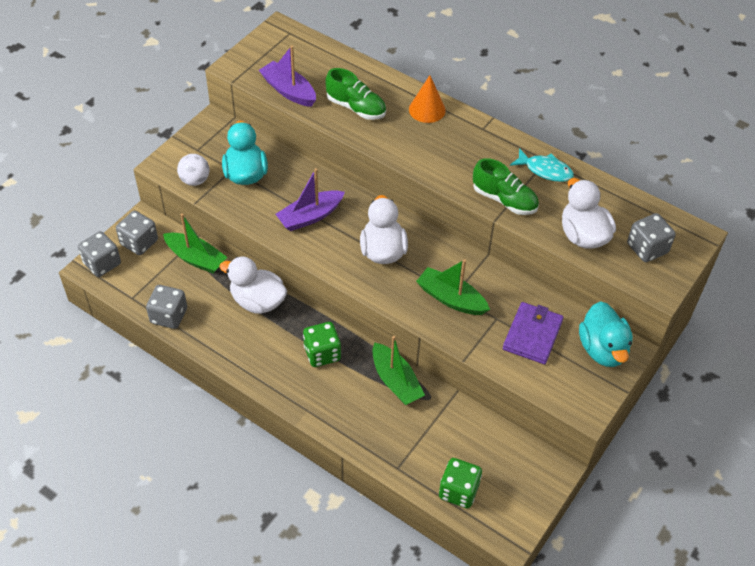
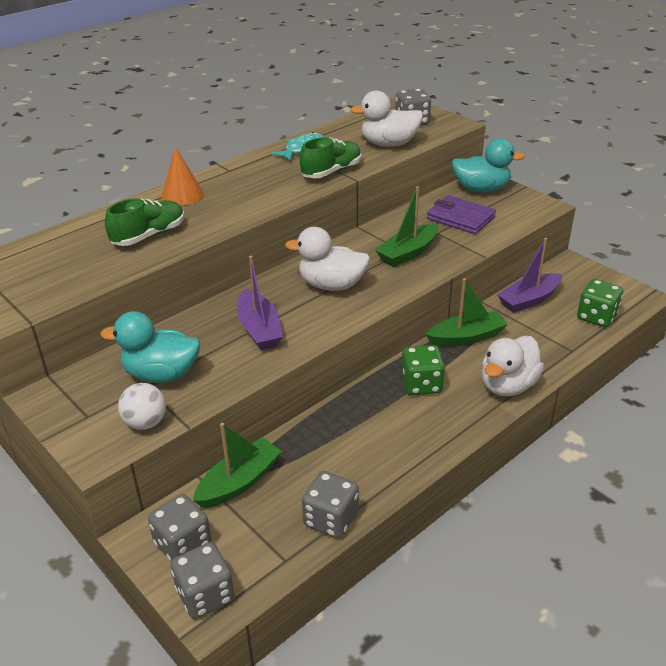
camera: 75 degrees left, 15 degrees down
white duck [219,257,287,314] -> white duck moved to [482,336,544,396]
purple boat [259,45,316,107] -> purple boat moved to [497,238,562,313]

